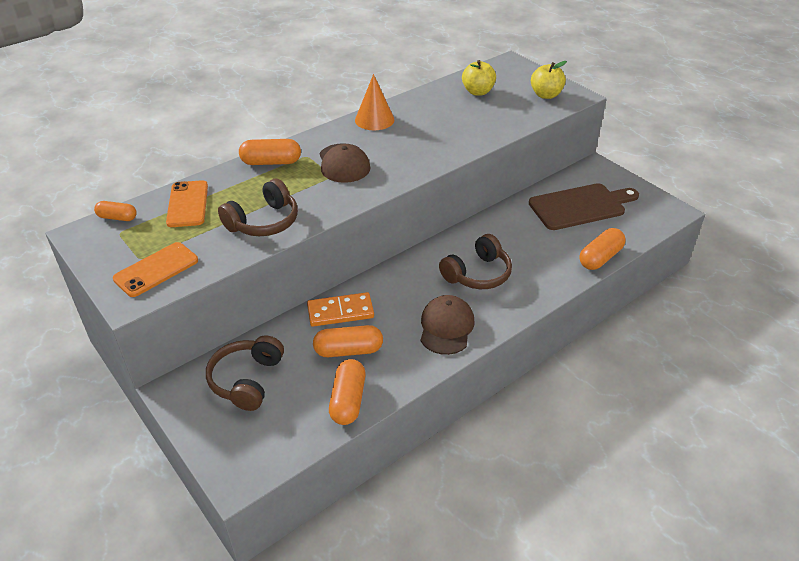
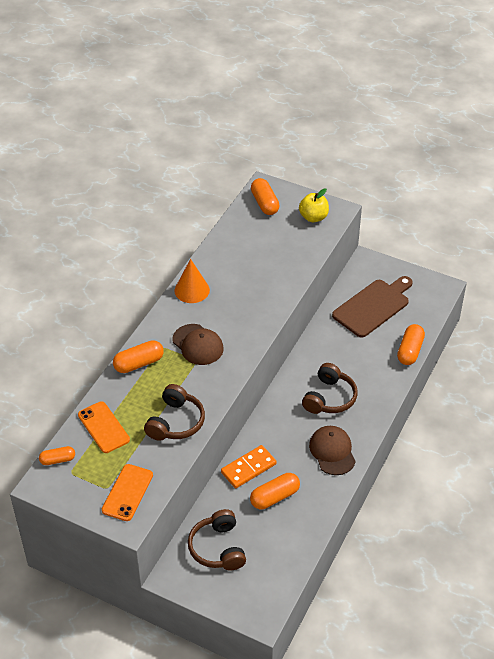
camera: 25 degrees left, 5 degrees up
orange capsule [329,359,366,425] -> orange capsule moved to [251,178,280,215]
yellow apple [462,60,496,96] -> none

